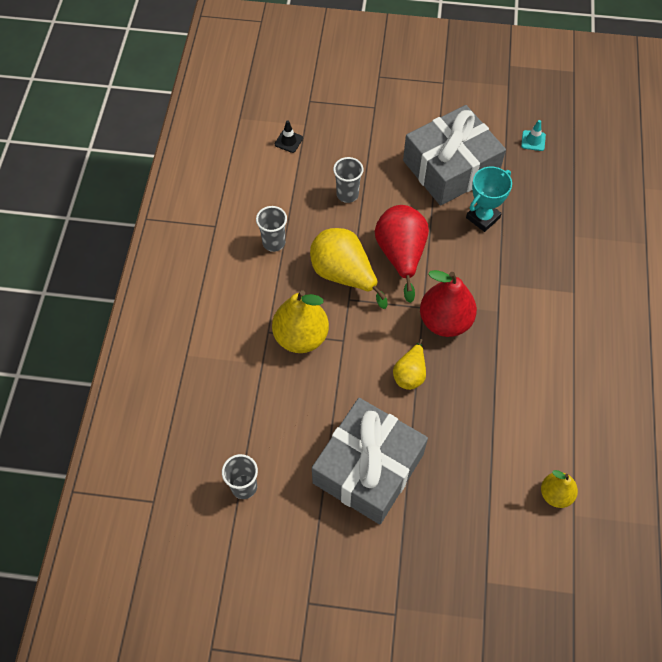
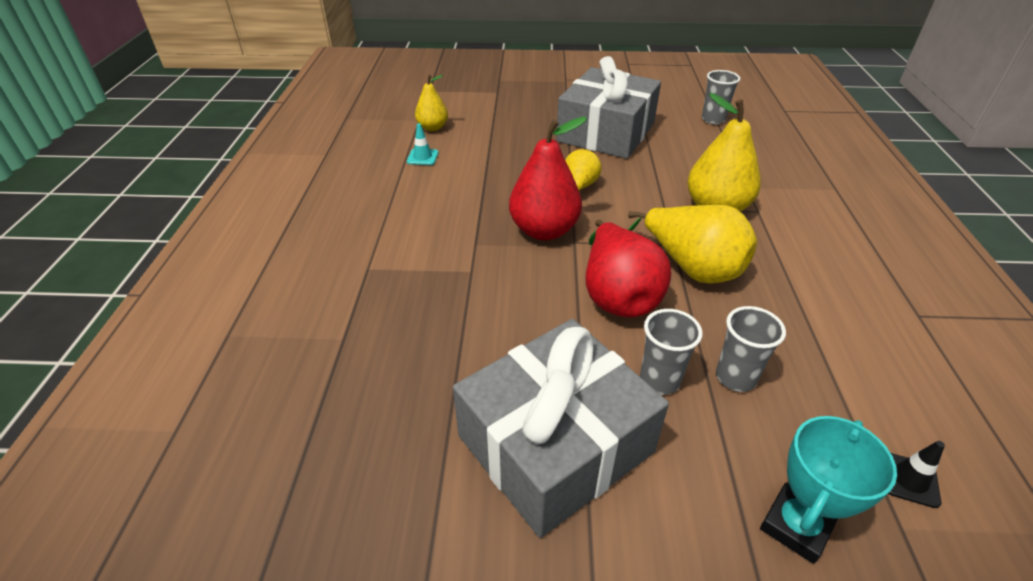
camera: 175 degrees right, 20 degrees down
grey cup [256,206,287,252] -> grey cup moved to [640,309,703,395]
turquoise trophy [466,167,512,232] -> turquoise trophy moved to [760,416,897,564]
turquoise traffic cone [521,120,546,151] -> turquoise traffic cone moved to [407,123,438,165]

